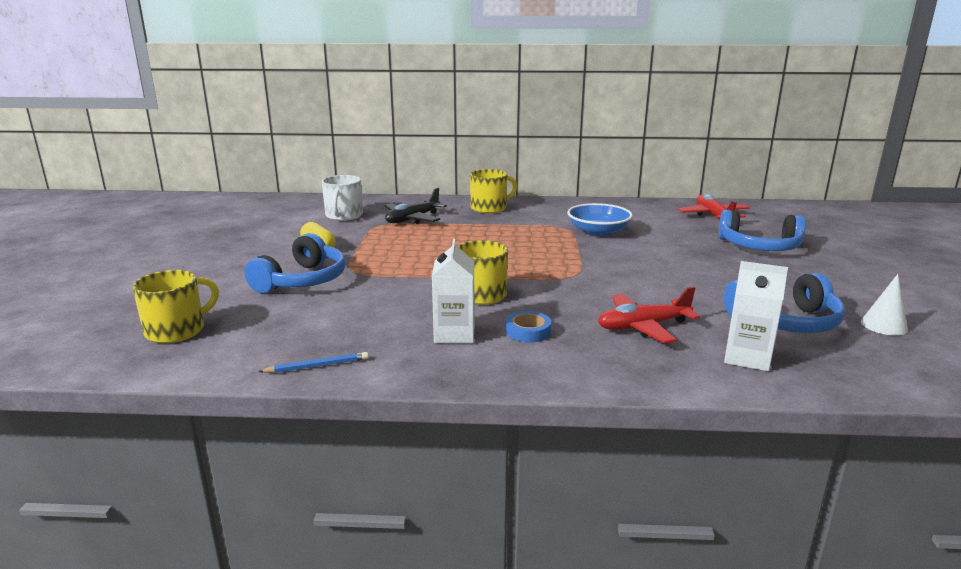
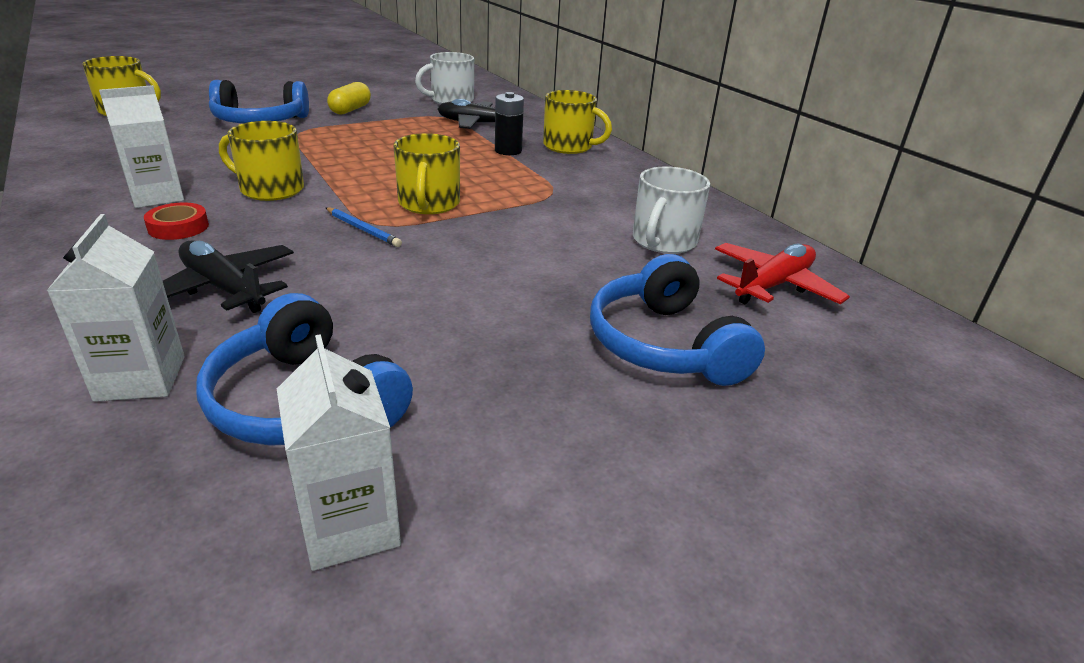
camera: 55 degrees right, 10 degrees up
blue pencil [258,352,369,373] -> blue pencil moved to [325,207,402,247]
blue tape [506,311,551,343] -> red tape [144,203,209,240]
blue bowl [567,203,633,236] -> none
red plane [598,287,700,343] -> black plane [163,241,294,313]
white cone [861,274,908,336] -> white carton [277,334,401,571]
none -> yellow mug [394,133,460,214]
none -> black battery [495,92,524,155]
none -> white mug [633,166,710,254]

